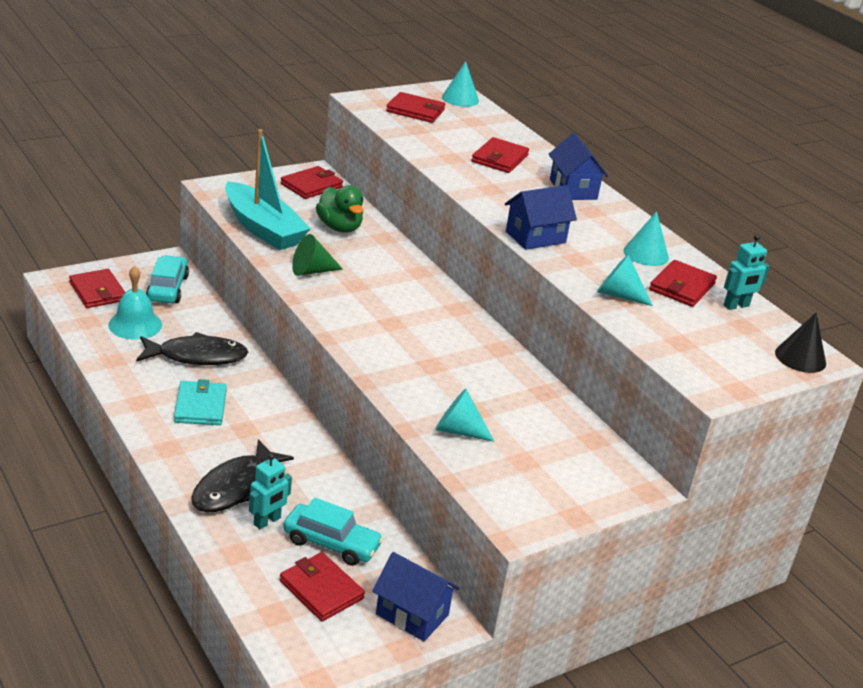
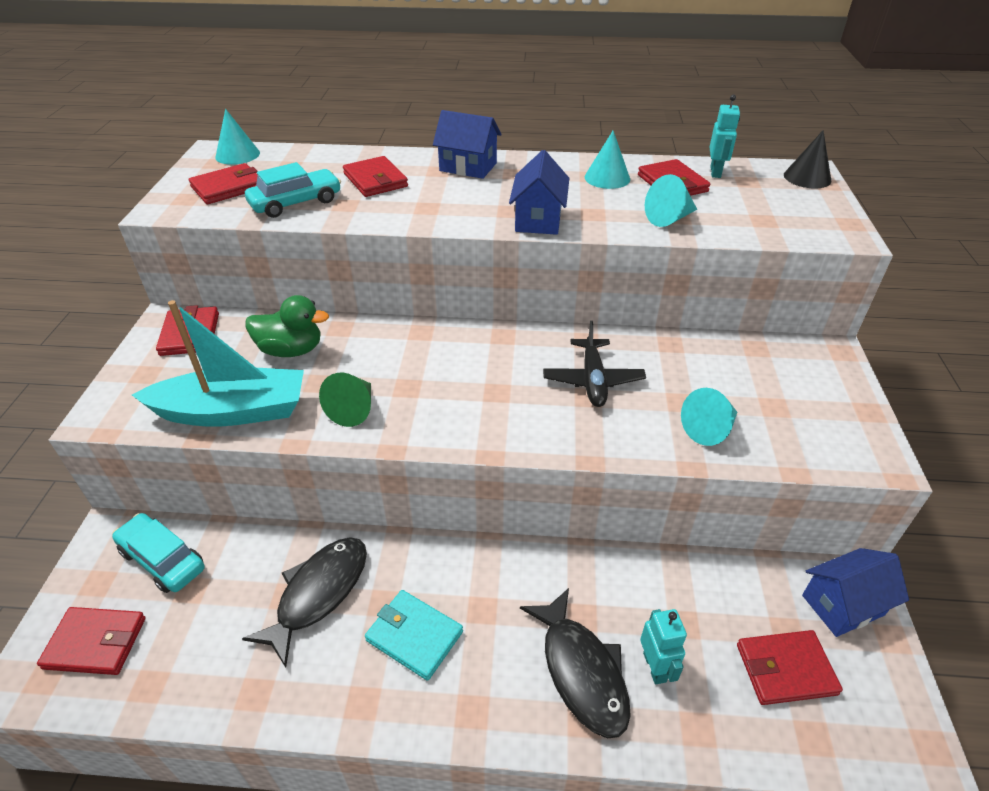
camera: 50 degrees left, 10 degrees up
turquoise bell [108,266,162,340] -> none
turquoise car [283,497,383,566] -> turquoise car moved to [245,162,341,218]
none -> black plane [543,321,646,407]

